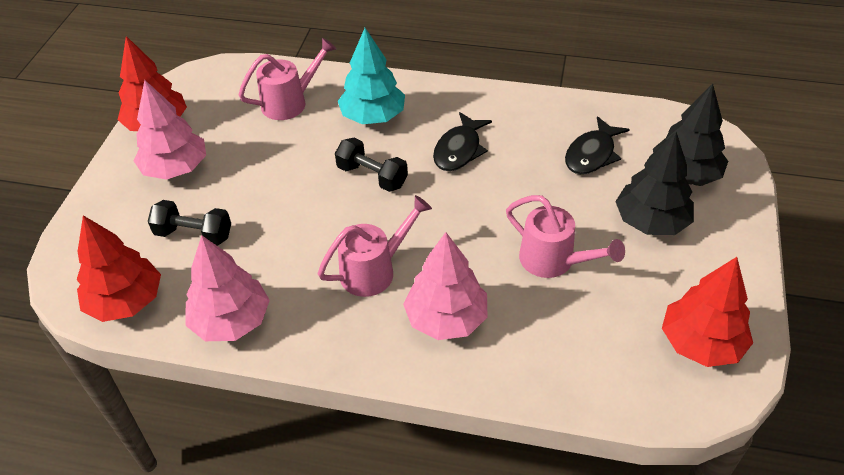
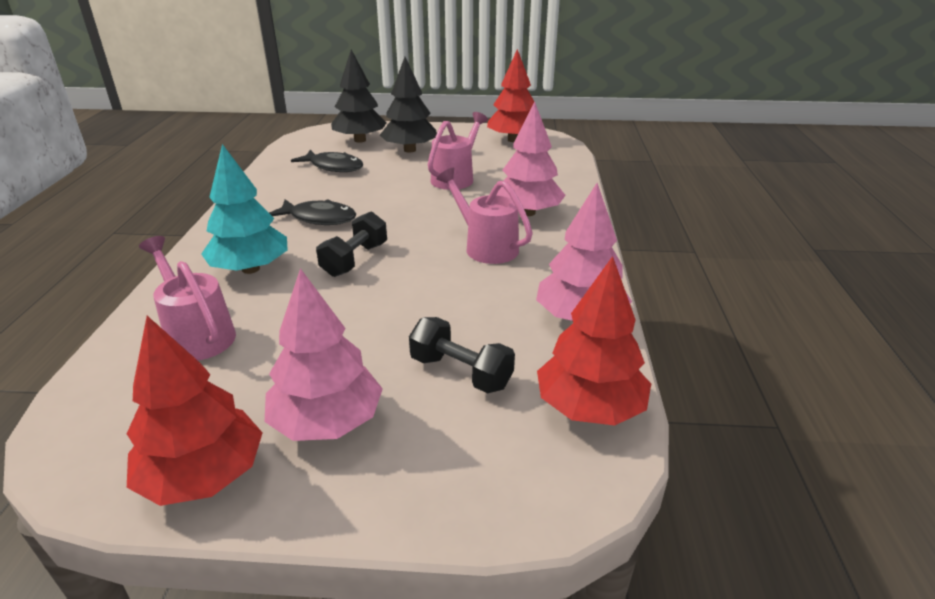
camera: 100 degrees left, 15 degrees down
black dumbbell [148,200,231,246] -> black dumbbell turned 60 degrees counterclockwise [409,317,515,393]

